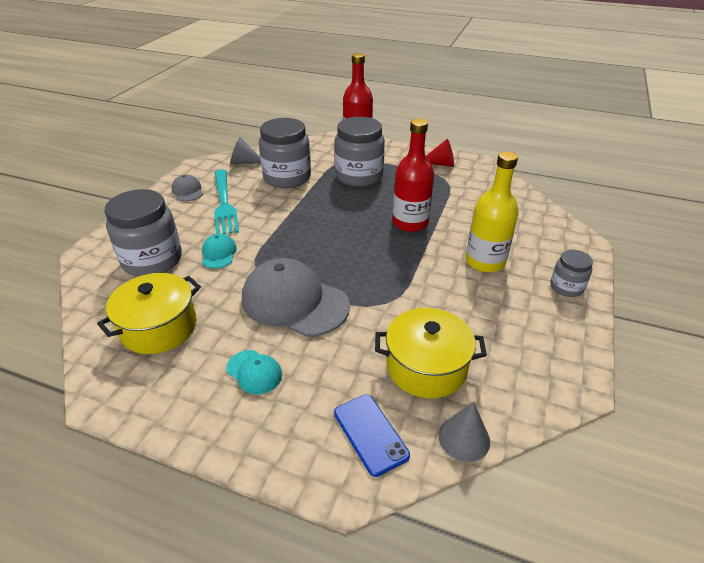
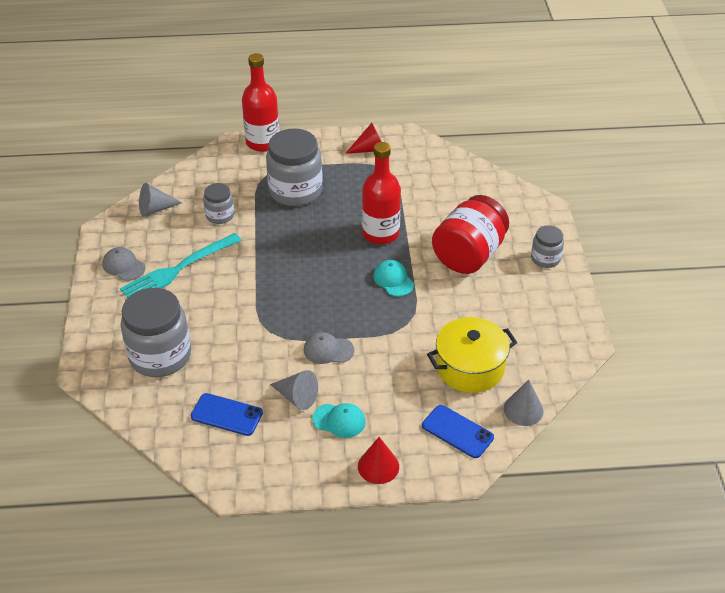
camera: 25 degrees left, 5 degrees up
yellow pot [97,273,201,354] -> blue phone [191,393,263,436]
turquoise cap [202,234,237,269] -> turquoise cap moved to [373,260,414,296]
turquoise fork [214,169,239,234] -> turquoise fork turned 90 degrees clockwise [120,233,242,298]
grey cap [242,258,350,337] -> grey cap [304,332,354,364], size x0.47
grey jar [259,118,311,188] -> grey jar [203,183,234,224], size x0.52
yellow bottle [466,151,519,273] -> red jar [432,195,509,274]
none -> grey cone [270,370,318,410]
none -> red cone [358,437,399,484]

